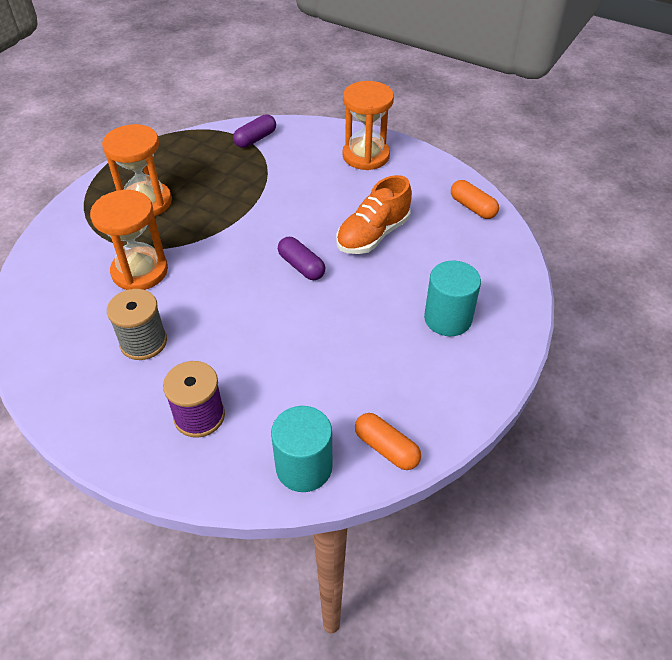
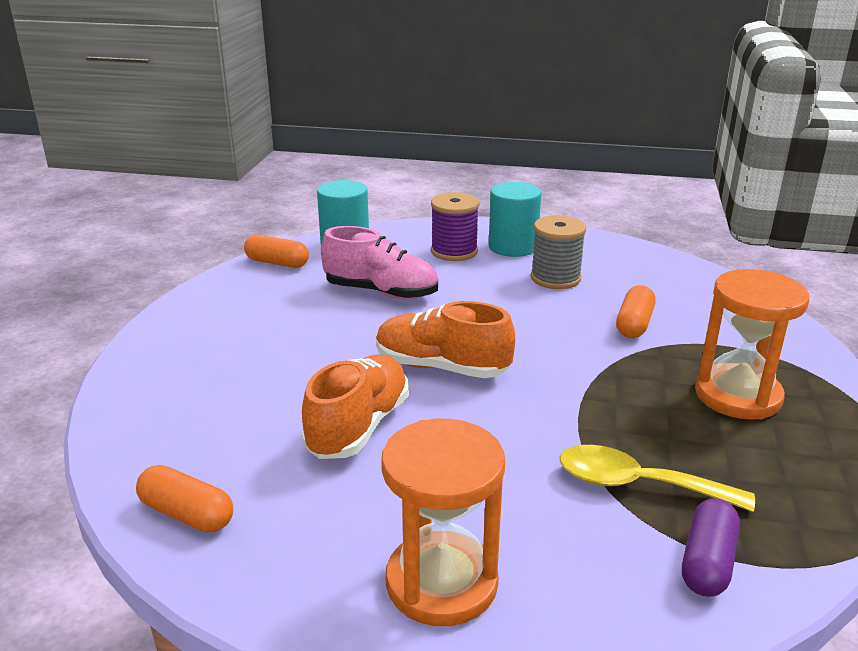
camera: 160 degrees right, 20 degrees down
orange hourglass [90,190,168,290] -> orange capsule [616,285,656,338]
purple capsule [278,237,325,280] -> orange shoe [376,301,515,378]
turquoise cylinder [424,261,481,336] -> turquoise cylinder moved to [489,182,541,257]
none -> pink shoe [321,226,438,299]
none -> yellow spoon [559,445,755,512]

